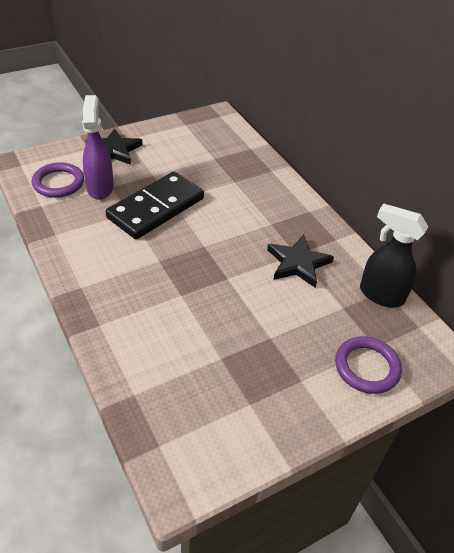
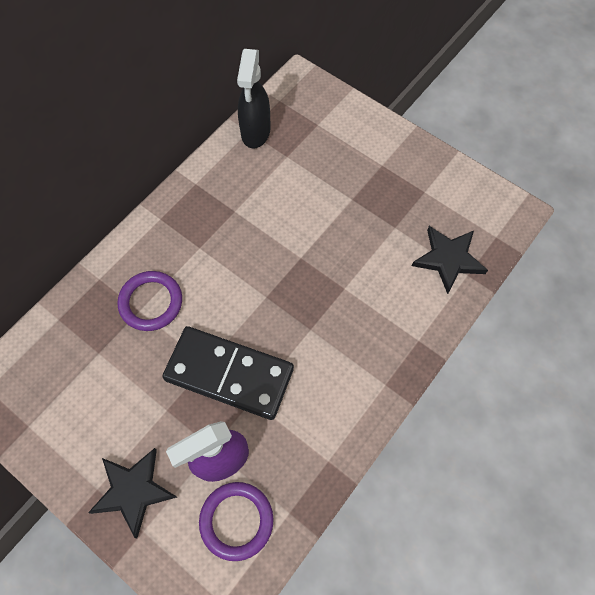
camera: 110 degrees left, 20 degrees up
black star [267,235,334,288] -> black star moved to [412,226,488,294]
purple ring [335,336,402,394] -> purple ring moved to [117,271,182,331]

